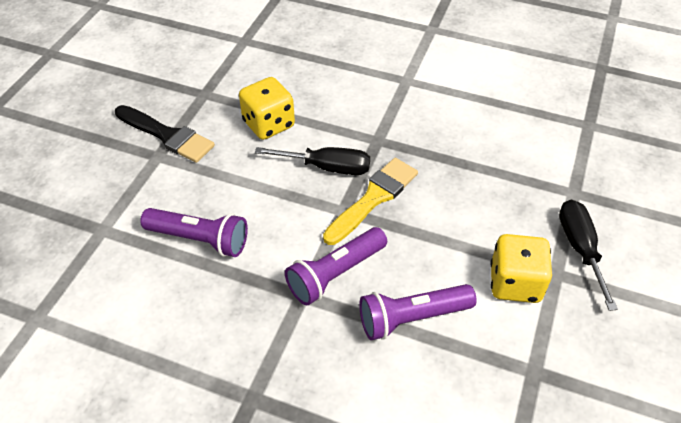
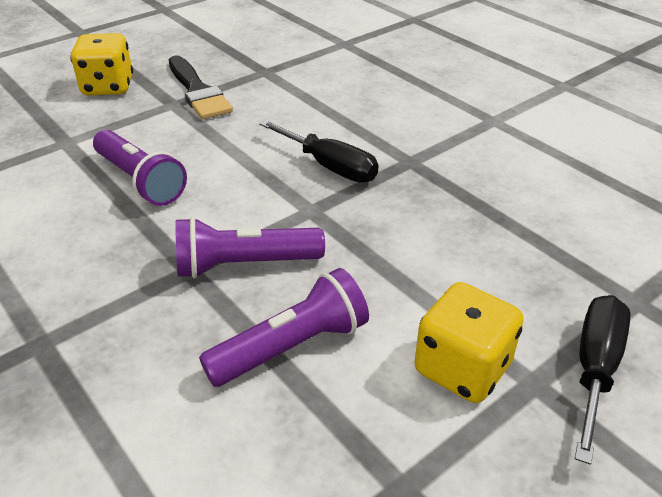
camera: 30 degrees right, 10 degrees down
yellow dice [239,77,295,140] -> yellow dice moved to [71,33,133,96]
yellow brush [323,158,418,245] -> none
purple flashlight [359,284,477,340] -> purple flashlight turned 135 degrees clockwise [199,268,369,387]

